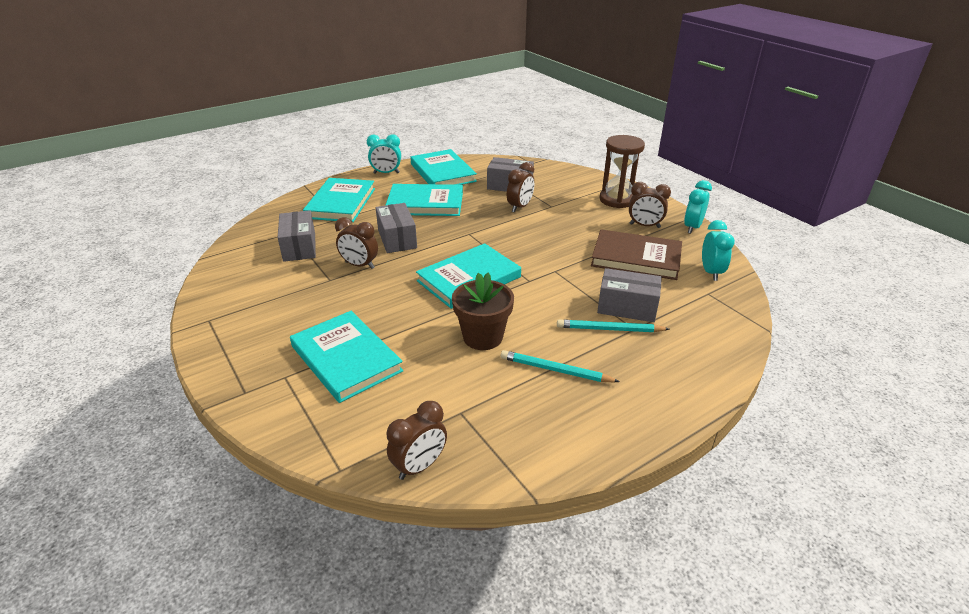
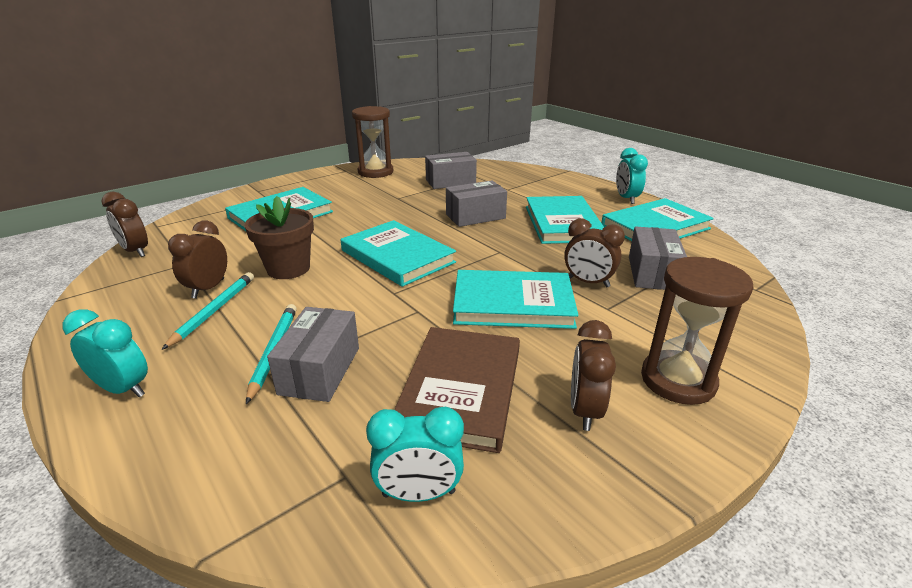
camera: 85 degrees right, 5 degrees down
turquoise book [303,178,375,222] -> turquoise book moved to [453,270,579,329]
brown clock [335,217,378,269] -> brown clock moved to [168,221,227,299]
turquoise clock [684,180,712,234] -> turquoise clock moved to [63,309,148,397]
none -> brown hourglass [352,106,393,178]

